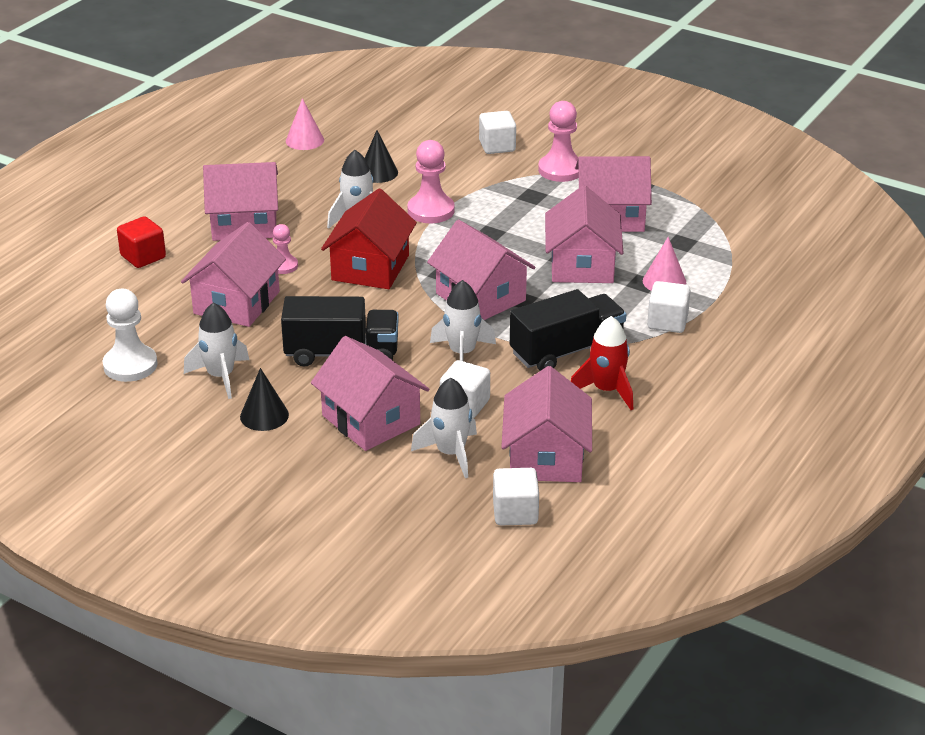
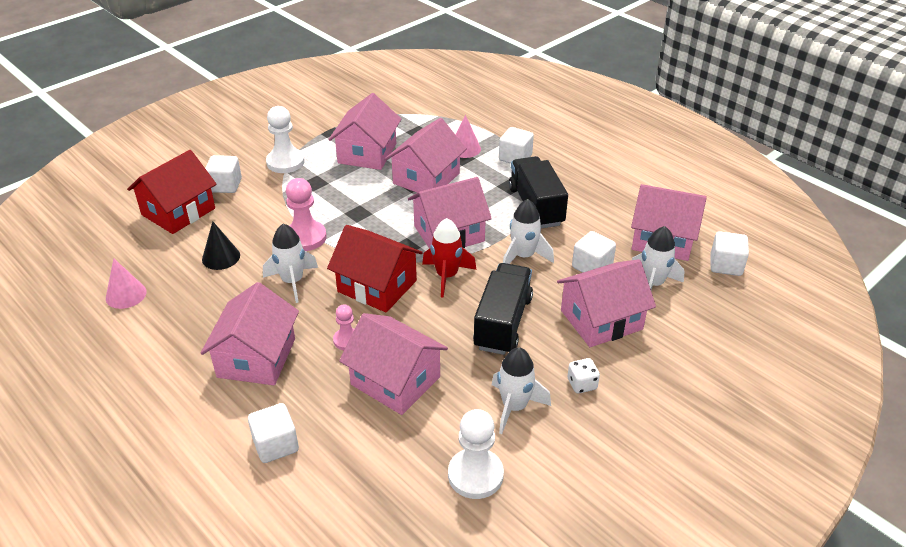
camera: 75 degrees left, 5 degrees up
red cube [117,216,166,268] -> white cube [248,403,299,463]
black cone [240,368,289,431] -> white dice [568,358,600,393]
pink pawn [538,101,579,182] -> white pawn [266,106,305,173]
pink house [545,185,623,283] -> pink house turned 75 degrees counterclockwise [385,118,466,193]
red rocket [571,316,633,410] -> red rocket moved to [422,218,476,298]
none -> red house [127,150,217,234]

